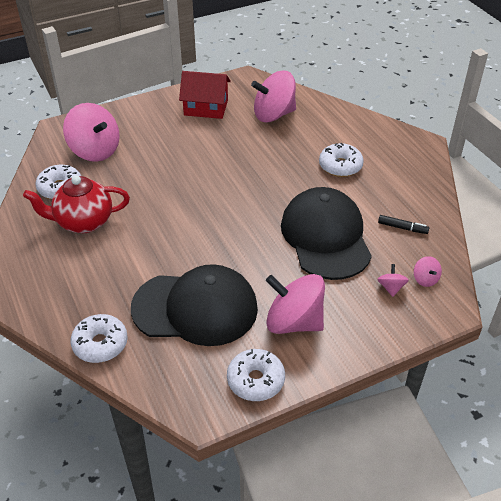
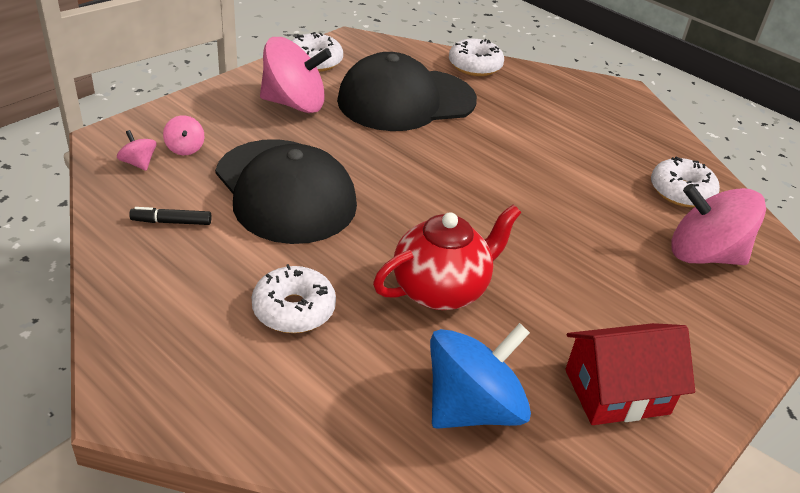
camera: 155 degrees right, 5 degrees down
red teapot [23,175,130,233] -> red teapot moved to [373,204,521,310]
pink spinning top [251,71,296,123] -> blue spinning top [430,323,531,429]

